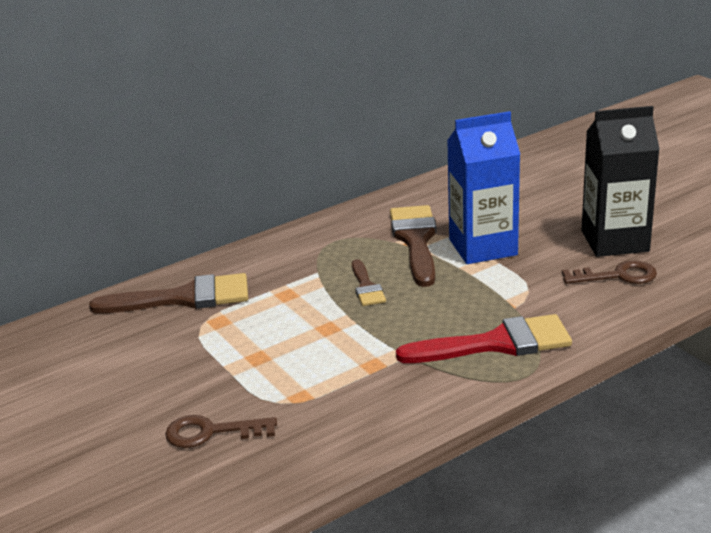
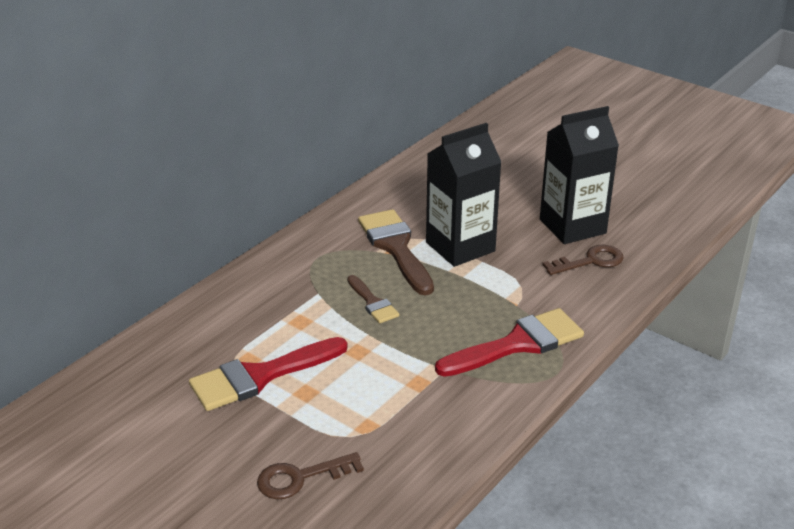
camera: 20 degrees left, 5 degrees up
brown brush [89,273,248,313] -> none
blue carton [447,111,520,264] -> black carton [426,123,501,267]
none -> red brush [189,337,348,411]

